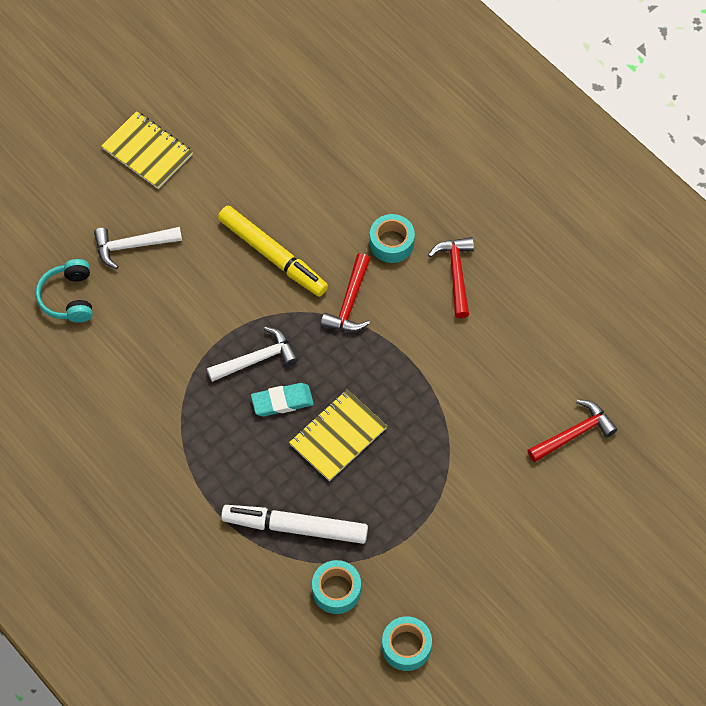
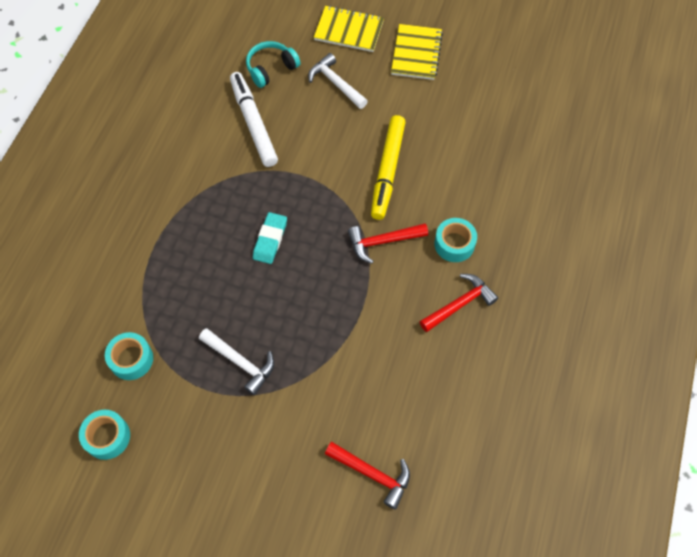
camera: 60 degrees right, 0 degrees up
white hammer [207,327,298,382] -> white hammer moved to [199,328,274,395]
white marker [221,505,368,544] -> white marker moved to [230,72,278,167]
turquoise eraser [251,383,314,416] -> turquoise eraser turned 60 degrees clockwise [253,212,287,264]
yellow notebook [289,389,387,481] -> yellow notebook moved to [314,5,384,52]

